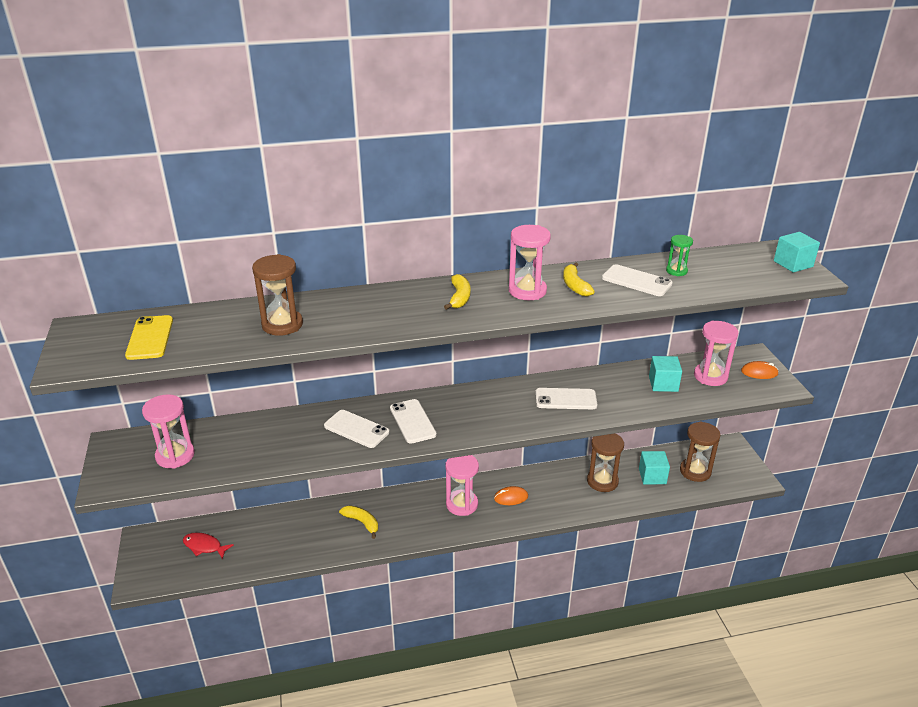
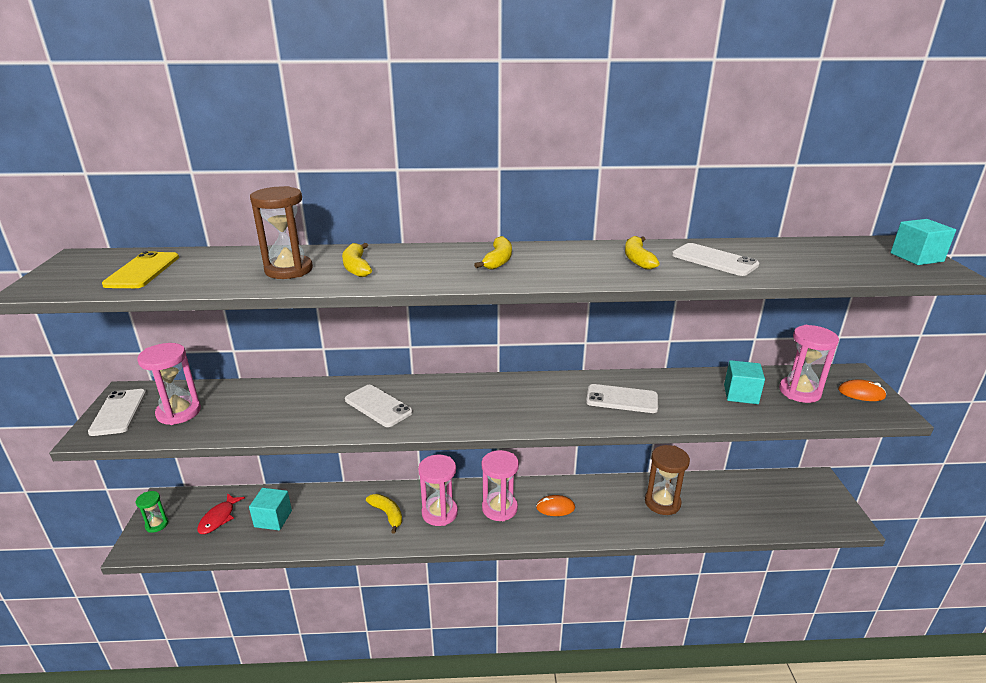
camera: 10 degrees right, 5 degrees down
red fish [183,532,234,559] -> red fish turned 105 degrees counterclockwise [197,493,245,534]
white phone [390,399,437,444] -> white phone moved to [88,389,146,436]
pink hourglass [509,225,551,300] -> pink hourglass moved to [418,455,458,526]
turquoise cube [639,451,670,484] -> turquoise cube moved to [249,488,292,530]
green hourglass [666,235,693,276] -> green hourglass moved to [136,491,168,533]
brown hourglass [680,422,720,482] -> none
none -> yellow banana [342,243,372,277]

